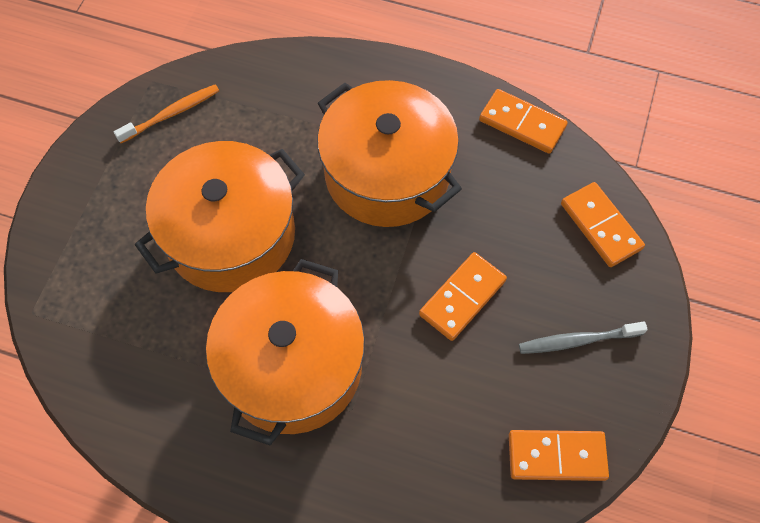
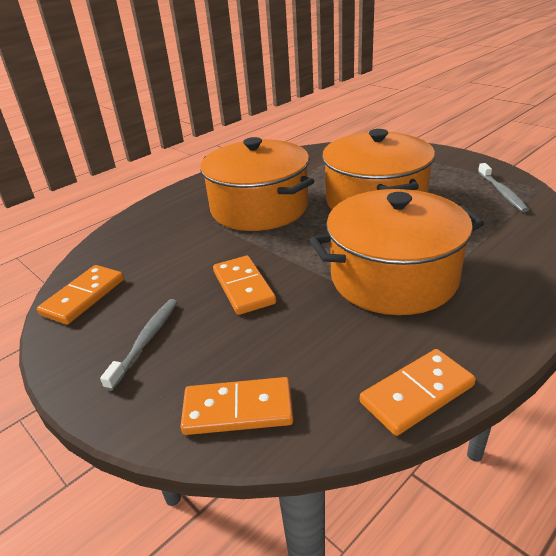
camera: 120 degrees right, 30 degrees down
orange toothbrush [114,85,219,143] -> grey toothbrush [478,163,529,212]

